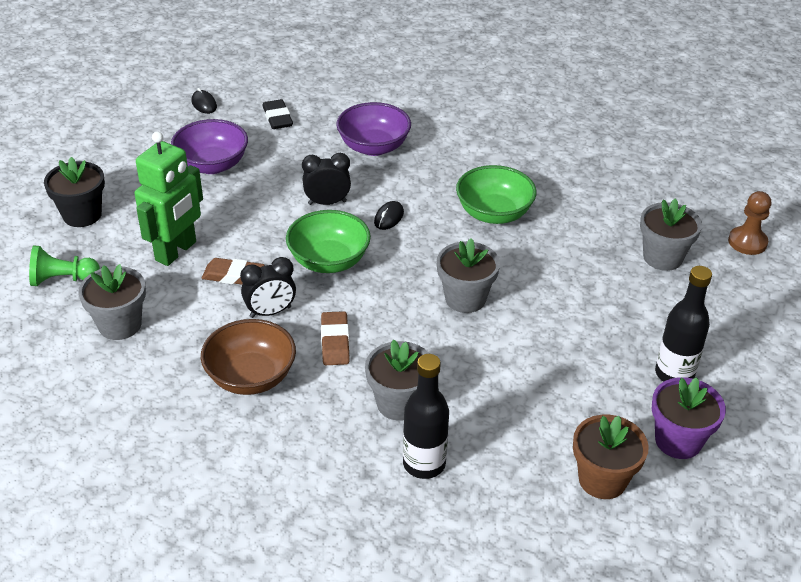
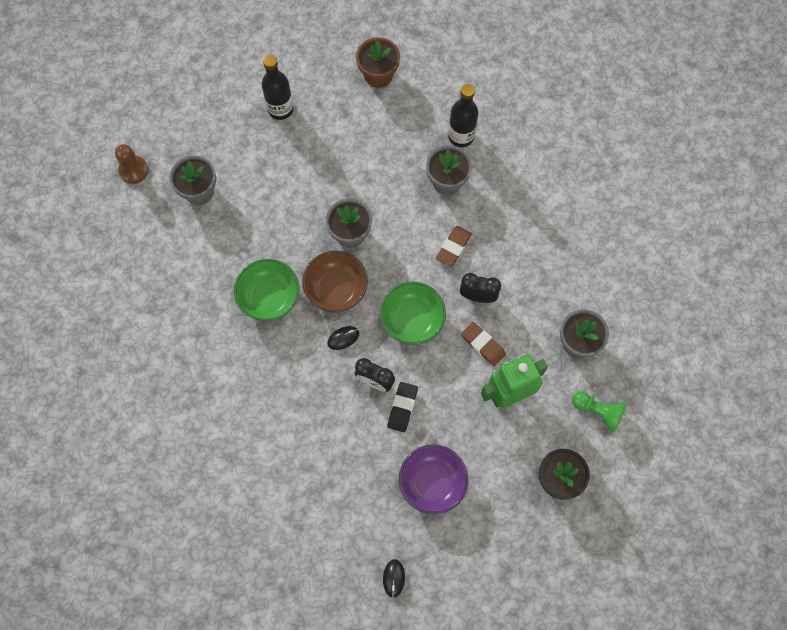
camera: 145 degrees left, 30 degrees up
brown bowl [201,319,296,395] -> brown bowl moved to [302,250,368,313]
black eraser [262,99,293,129] -> black eraser moved to [387,382,418,432]
purple bowl [336,102,411,156] -> none
purple flower pot [652,377,726,459] -> none

